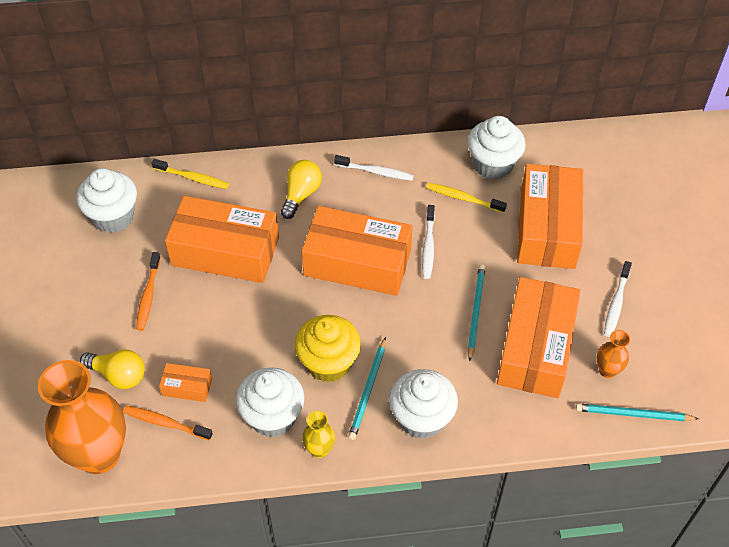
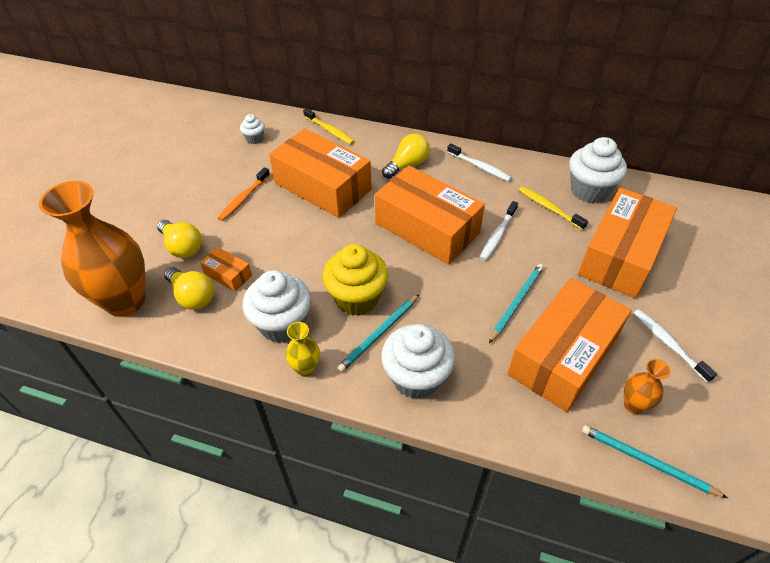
camera: 25 degrees right, 5 degrees down
white cupcake [76,168,137,233] -> white cupcake [240,114,265,144], size x0.50
orange toothbrush [123,406,213,441] -> yellow light bulb [164,267,214,310]
white toothbrush [604,261,632,337] -> white toothbrush turned 105 degrees clockwise [634,309,717,383]

